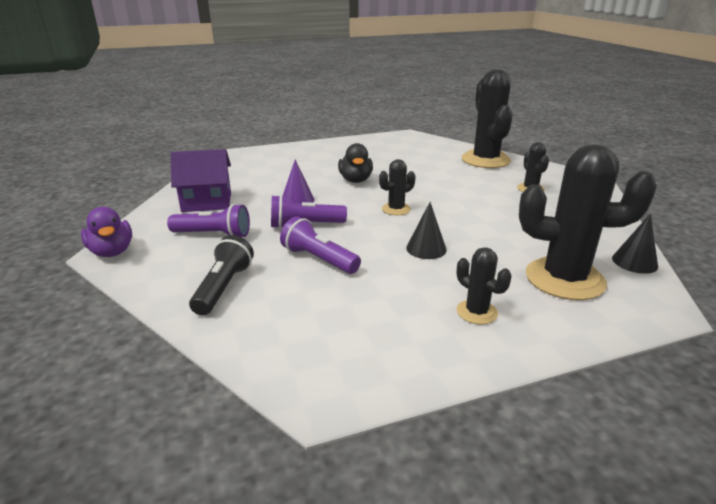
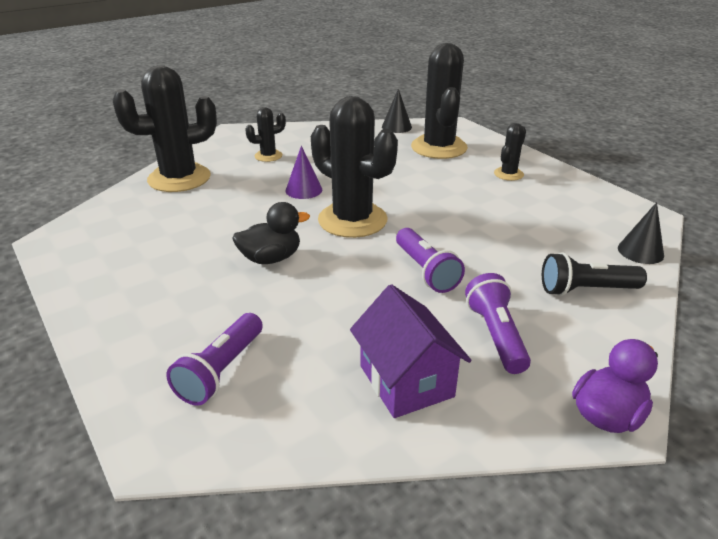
camera: 105 degrees left, 5 degrees up
purple flashlight [280,216,361,274] -> purple flashlight moved to [166,313,263,406]
purple cone [283,159,314,204] -> purple cone moved to [285,146,322,199]
black cactus [379,159,416,215] -> black cactus [311,96,398,238], size x2.08
black cone [406,202,447,259] -> black cone moved to [618,202,664,264]

